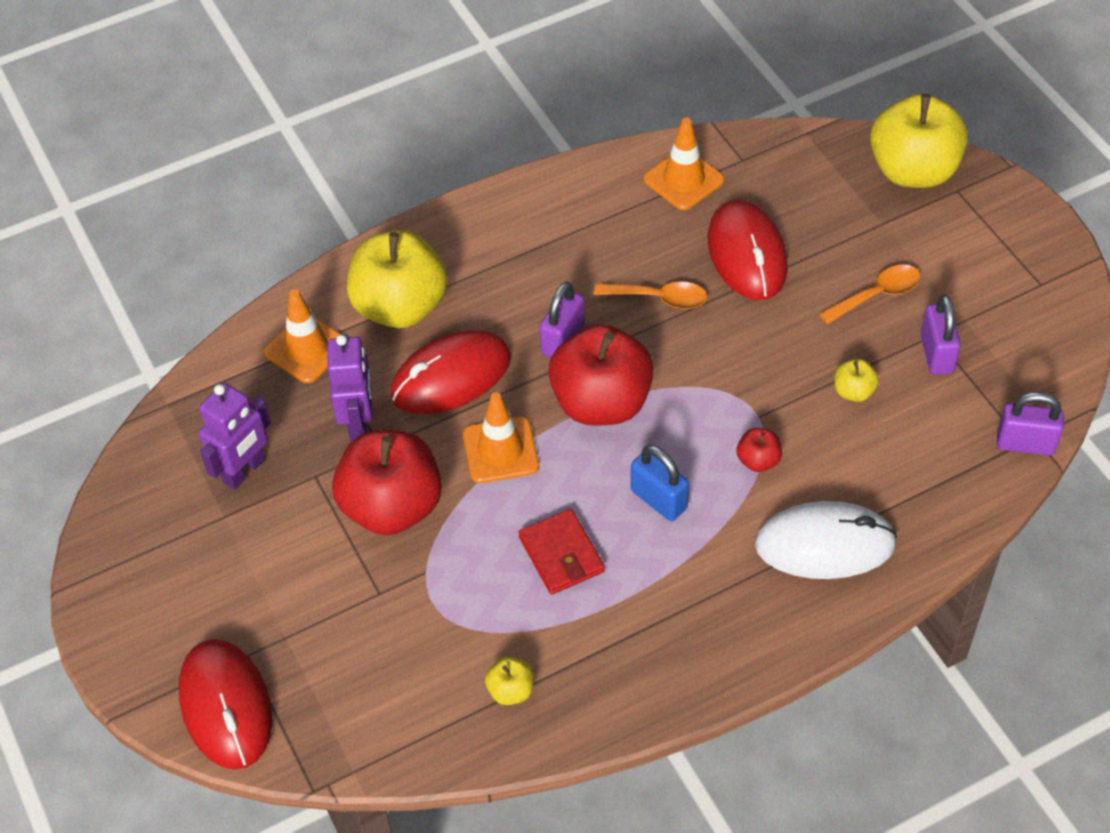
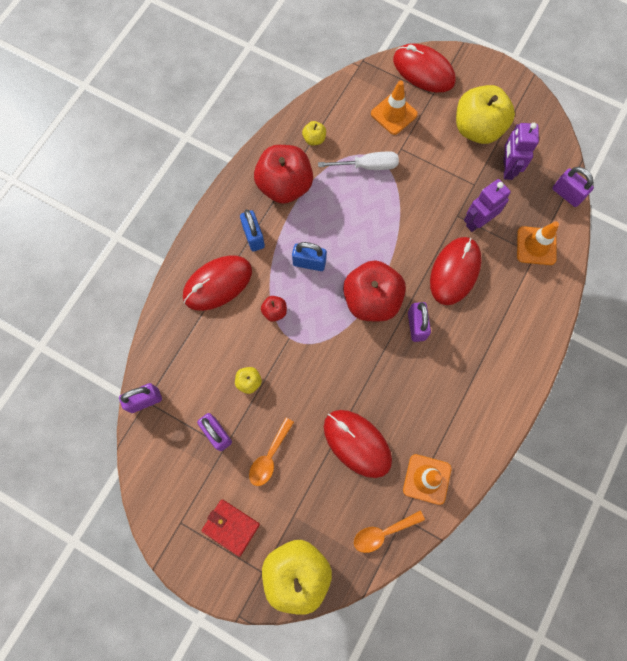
camera: 145 degrees right, 20 degrees up
purple robot [327,335,372,442] -> purple robot turned 90 degrees clockwise [464,179,511,232]
red apple [332,430,442,535] -> red apple moved to [254,145,313,204]
yellow apple [347,230,448,328] -> yellow apple moved to [456,85,515,144]
orange traffic cone [463,392,539,483] -> orange traffic cone moved to [371,80,418,135]
red wallet [519,509,605,594] -> red wallet moved to [201,499,260,557]
orange spoon [594,281,707,309] -> orange spoon moved to [354,510,425,553]
white mouse [755,501,897,579] -> red mouse [183,255,252,311]
none -> blue padlock [240,209,265,252]
none -> white screwdriver [318,151,399,170]
none -> purple padlock [553,167,594,207]

